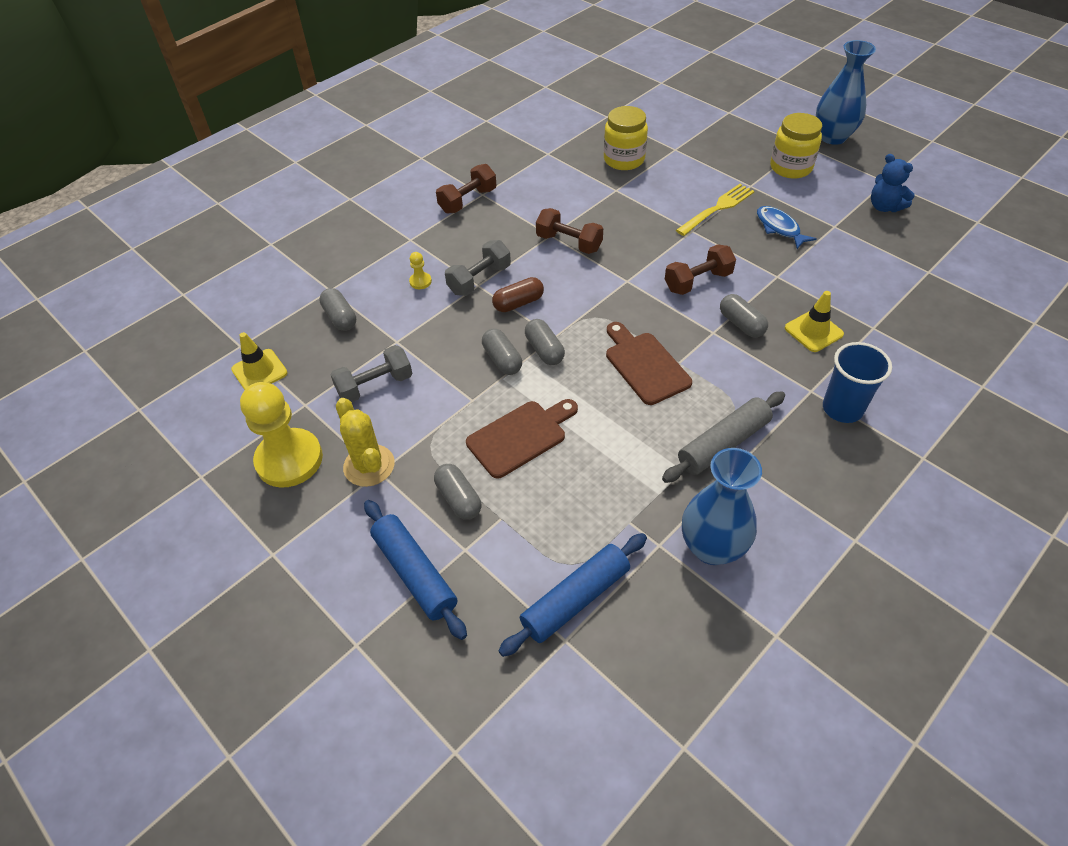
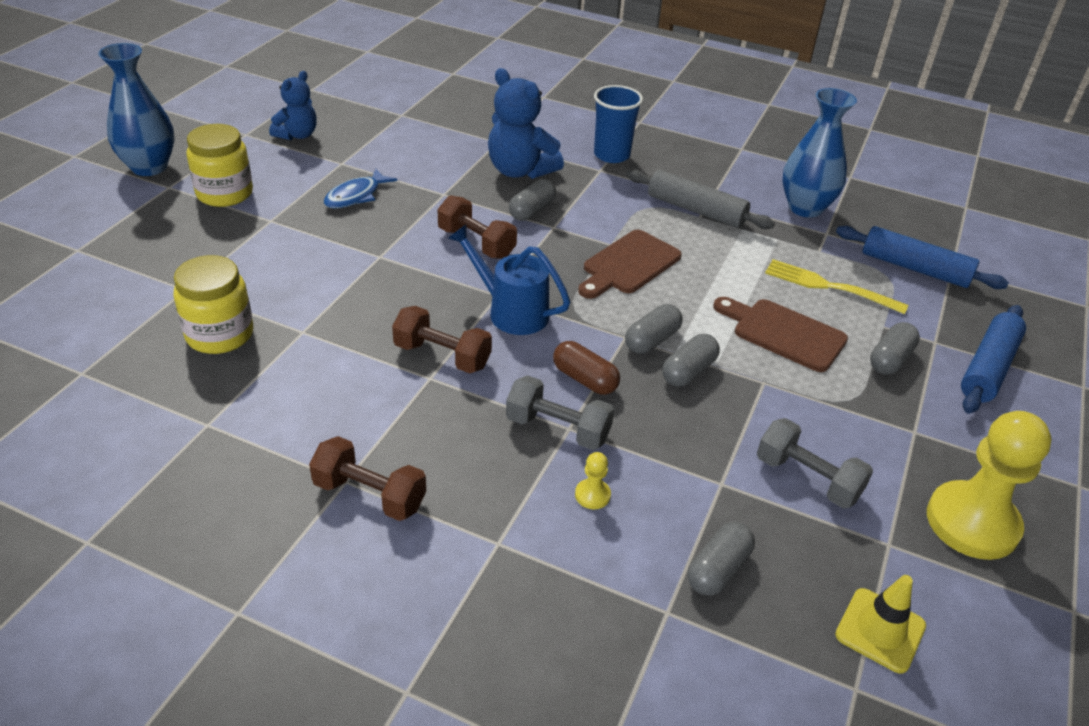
camera: 115 degrees left, 10 degrees down
yellow cactus [336,398,395,487] -> none
brown dumbbell [536,208,603,254] -> brown dumbbell turned 75 degrees counterclockwise [392,306,492,373]
yellow fork [676,184,754,236] -> yellow fork moved to [765,259,908,314]
yellow traffic cone [785,291,844,352] -> blue teddy bear [488,68,564,179]
none -> blue watering can [448,224,570,335]

